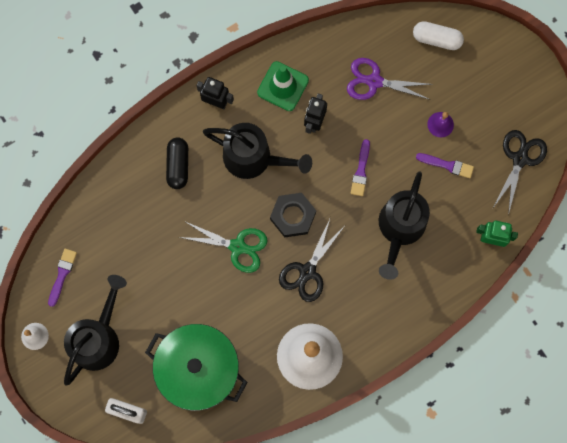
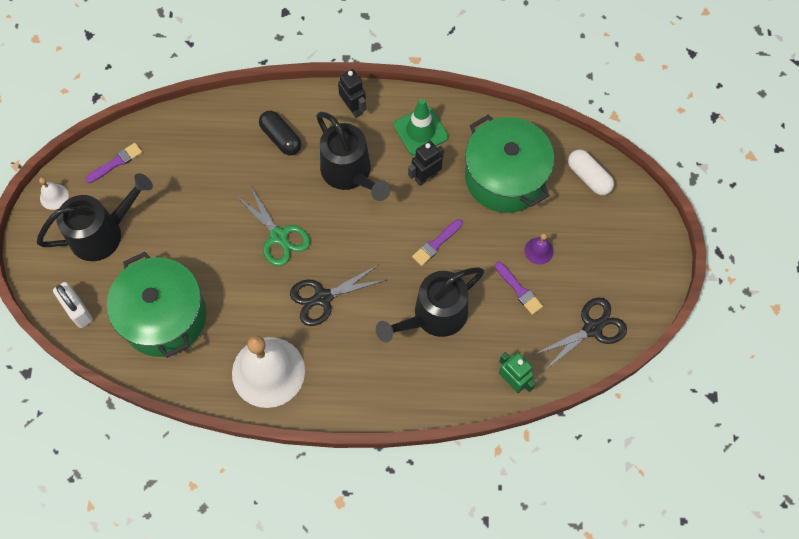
camera: 35 degrees right, 10 degrees down
black capsule [166,137,188,189] -> black capsule turned 75 degrees counterclockwise [259,111,302,155]
black nut [270,193,316,237] -> none
purple scissors [347,58,432,100] -> green pot [465,114,554,213]

